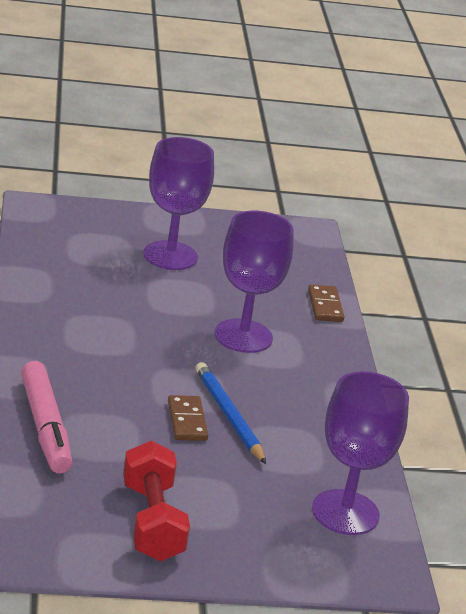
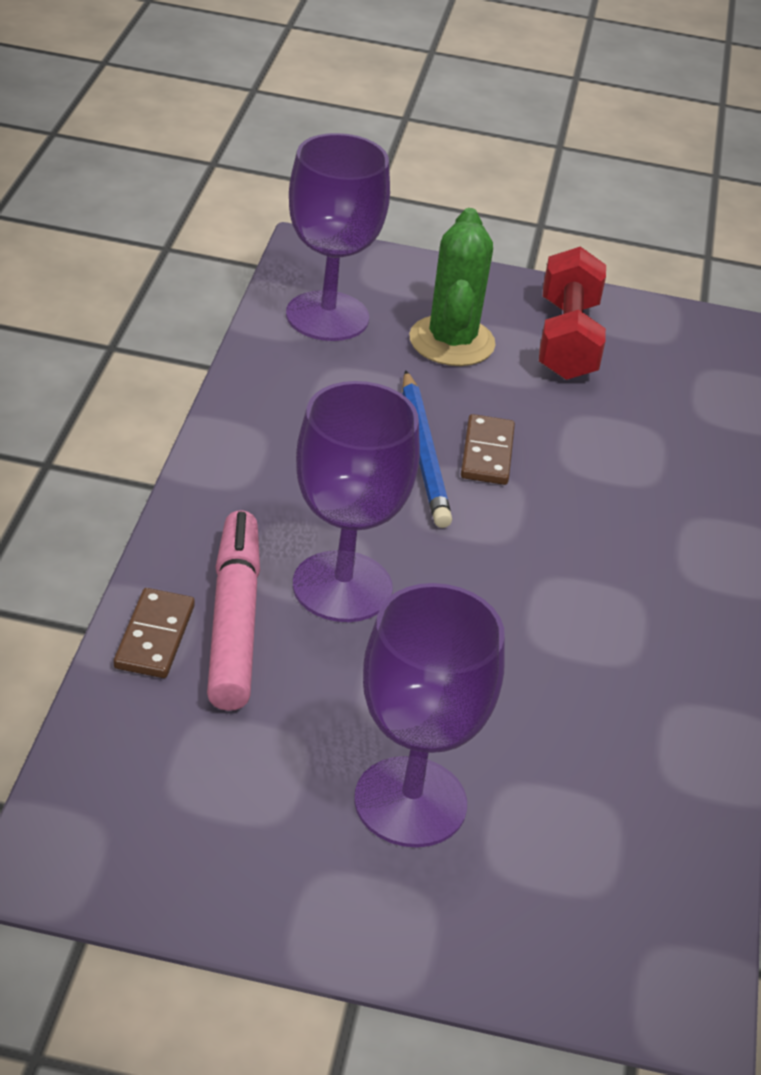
camera: 165 degrees left, 10 degrees up
pink marker [21,361,72,474] -> pink marker moved to [207,510,260,711]
none -> green cactus [409,208,496,366]

